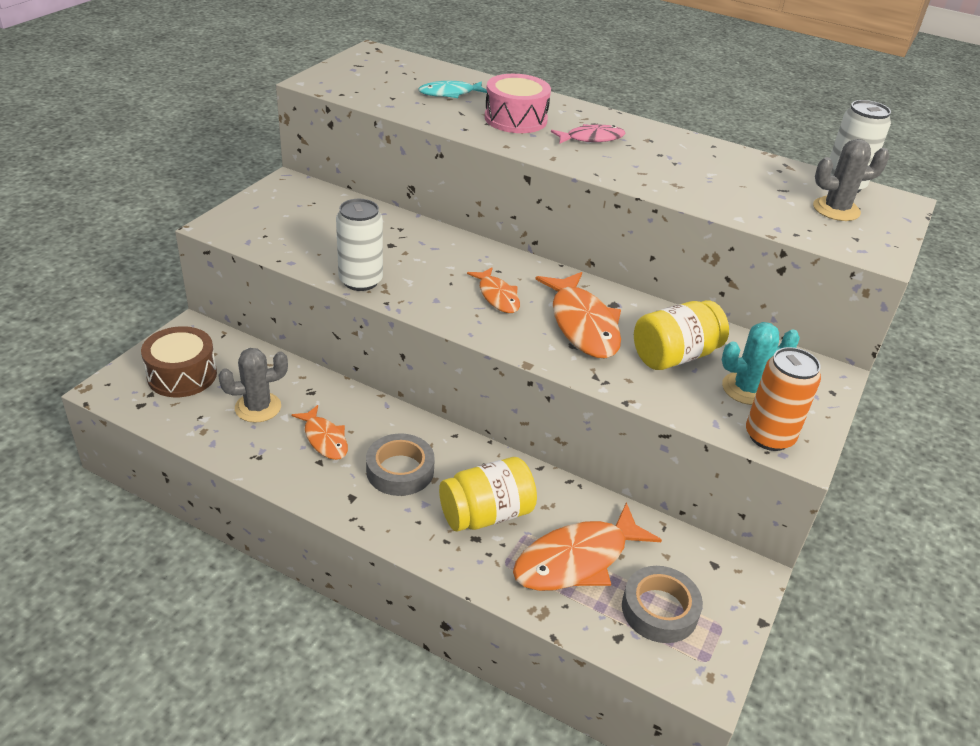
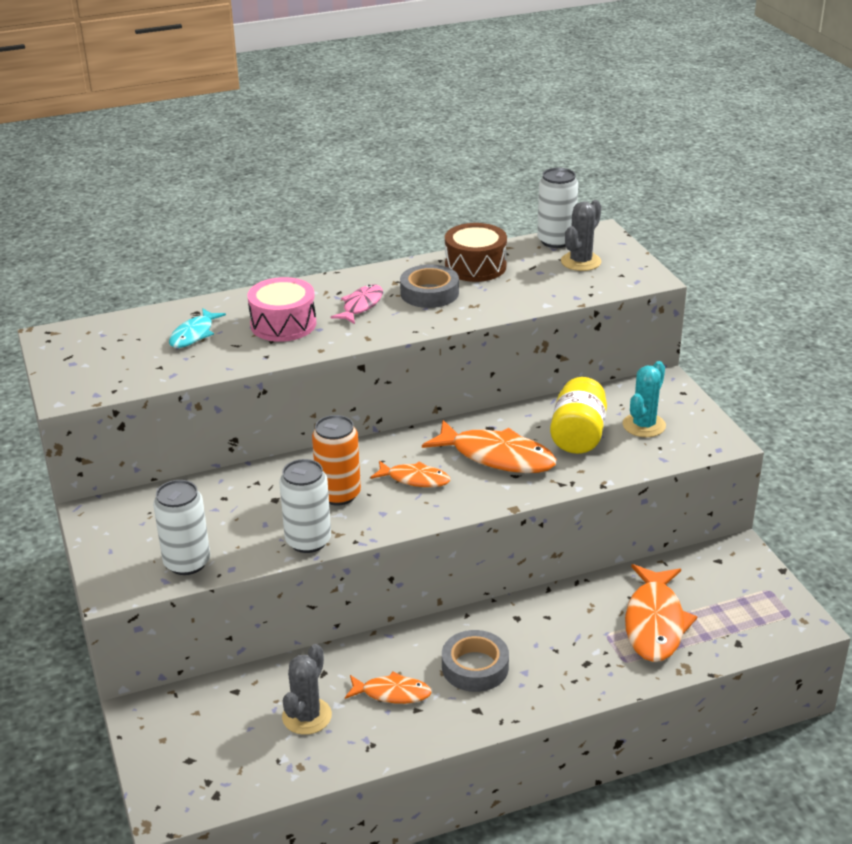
camera: 45 degrees left, 5 degrees down
brown drum [141,326,217,397] -> brown drum moved to [445,223,507,282]
yellow jar [439,457,537,531] -> none
grey tape [622,566,703,643] -> grey tape moved to [400,264,459,308]
orange can [746,347,821,451] -> orange can moved to [312,415,361,505]
none -> white can [153,480,210,575]

